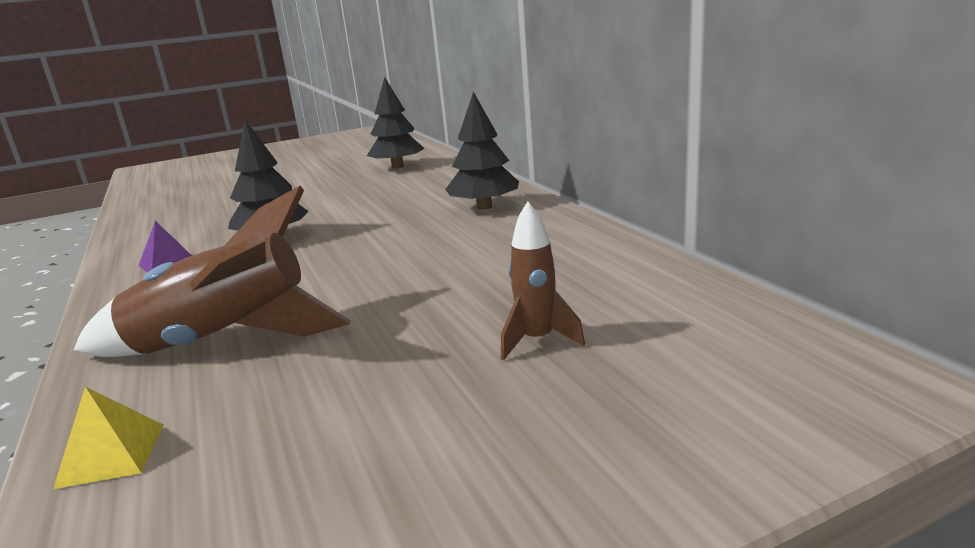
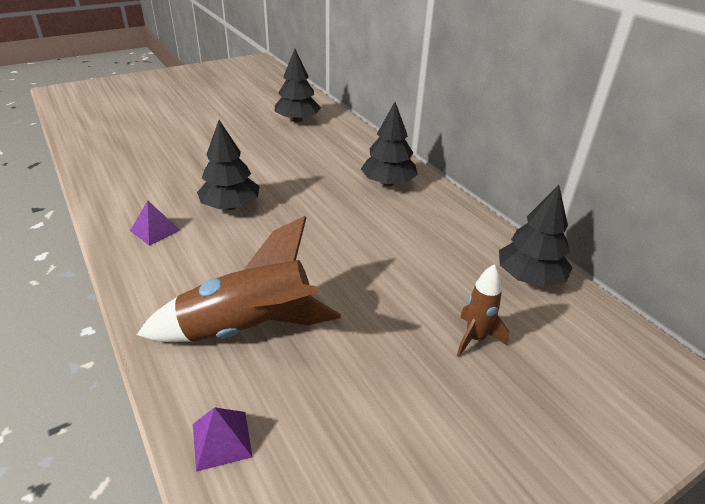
camera: 10 degrees left, 15 degrees up
yellow pyramid [53,387,163,489] -> purple pyramid [193,407,253,472]
none -> black tree [499,185,572,287]

